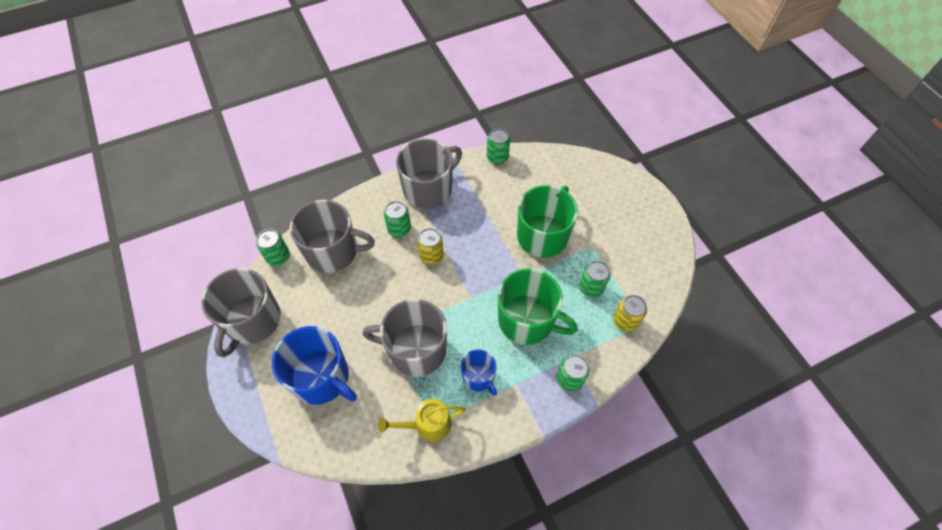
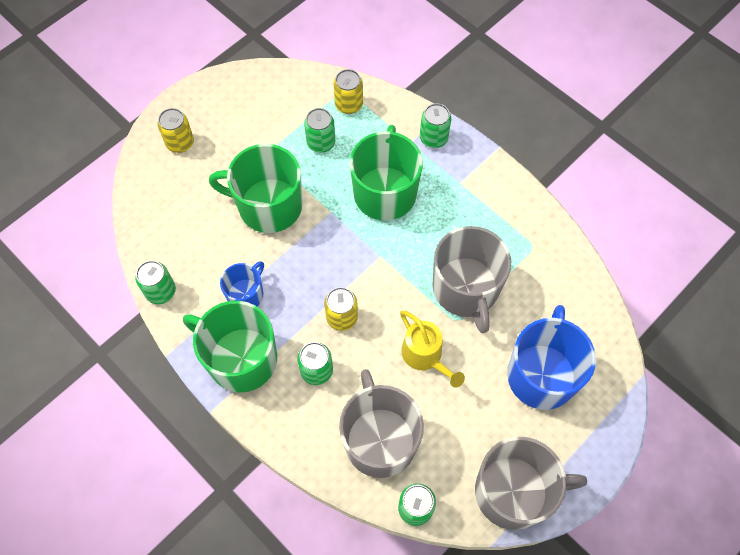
camera: 110 degrees left, 5 degrees up
yellow watering can [378,399,466,442] -> yellow watering can moved to [400,311,465,388]
grey mug [396,139,462,209] -> green mug [183,301,277,393]
blue mug [461,349,497,396] -> blue mug moved to [220,261,264,306]
none -> yellow can [158,108,194,153]

